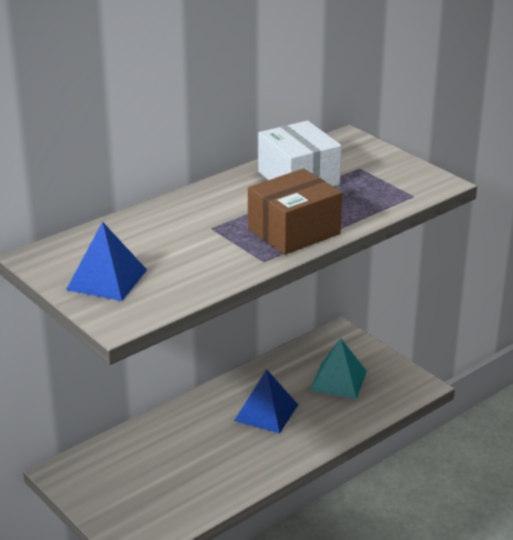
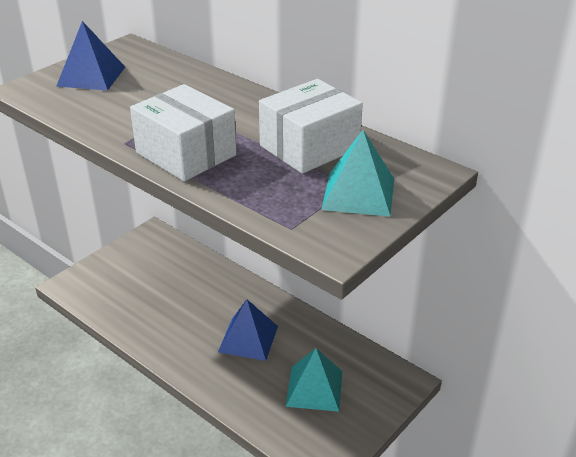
camera: 80 degrees right, 5 degrees up
brown box [248,169,342,255] -> white box [130,84,237,181]
none -> turquoise pyramid [321,130,394,217]

